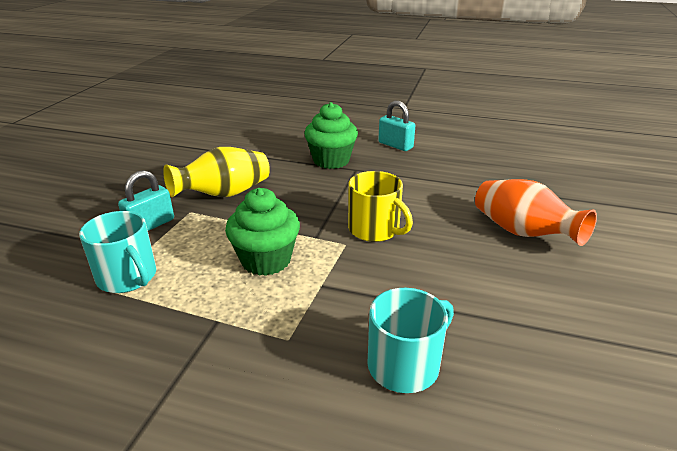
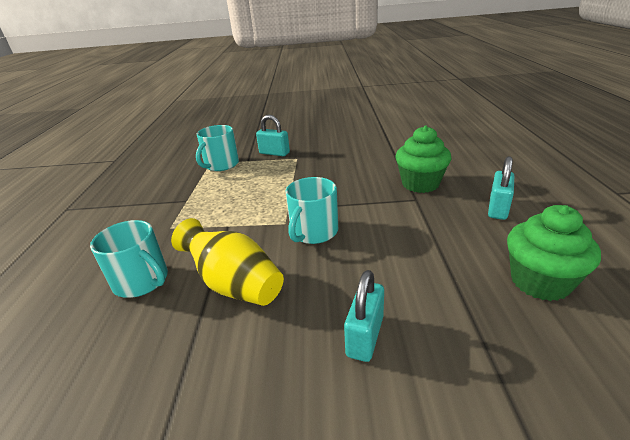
camera: 75 degrees right, 0 degrees up
yellow vase [163,147,270,197] -> yellow vase moved to [171,218,284,306]
green cupcake [225,188,300,276] -> green cupcake moved to [507,205,601,301]
yellow mug [348,171,413,242] -> turquoise mug [286,177,338,244]
orange vase [475,179,597,246] -> turquoise padlock [344,270,384,362]

